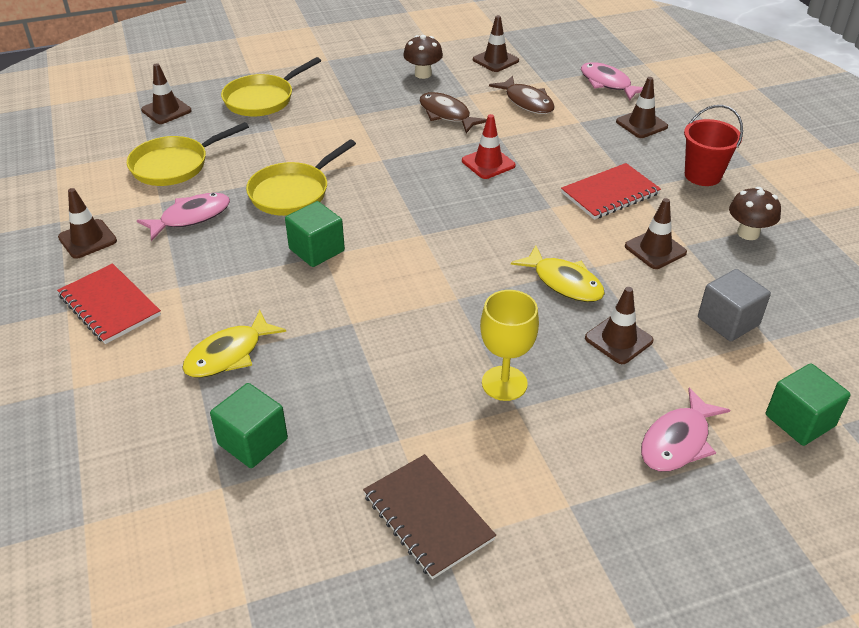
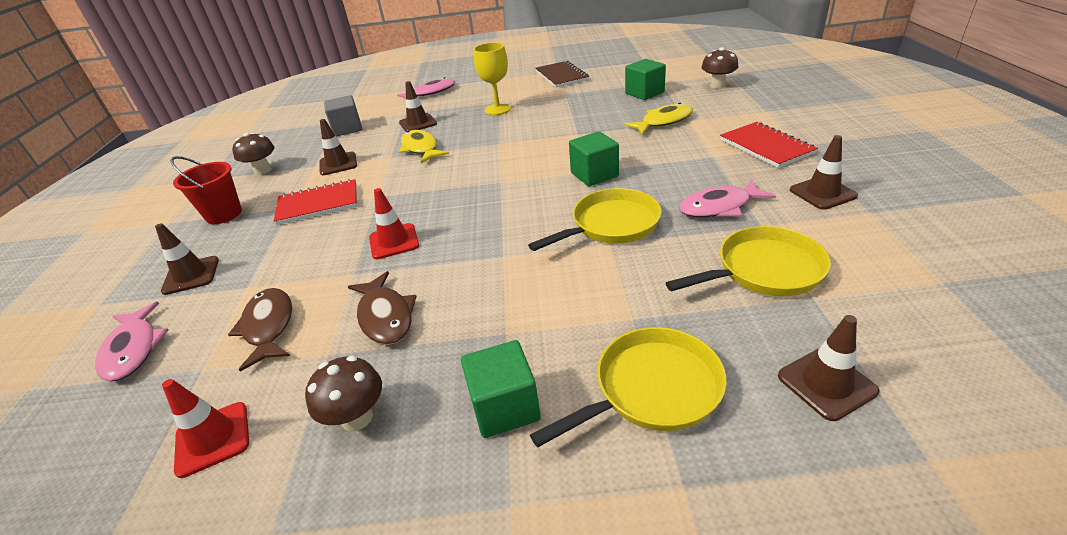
camera: 160 degrees left, 5 degrees down
brown traffic cone [473,15,519,72] -> red traffic cone [162,379,249,478]
green cube [766,363,851,446] -> green cube moved to [461,340,541,438]
none -> brown mushroom [702,47,738,88]

